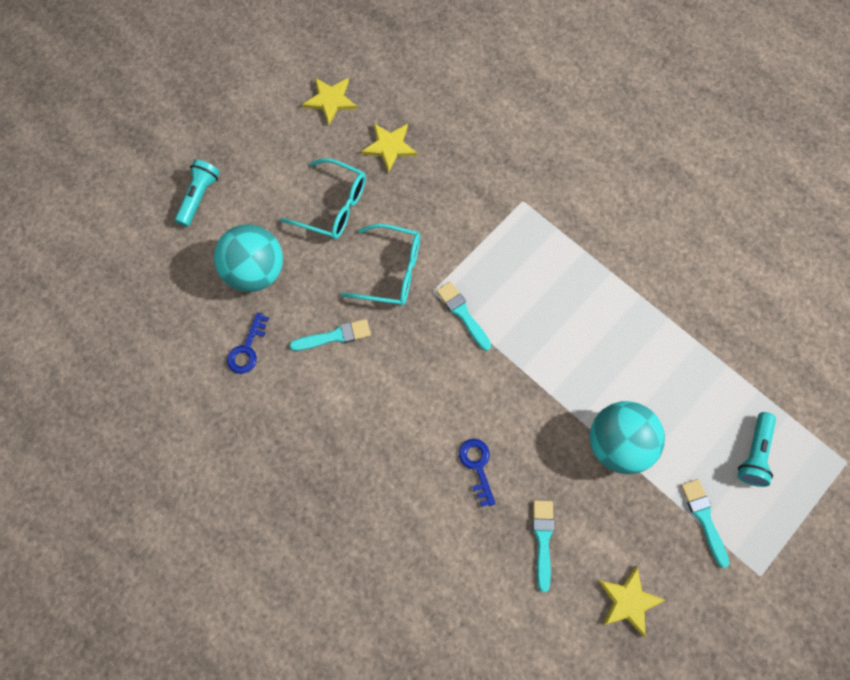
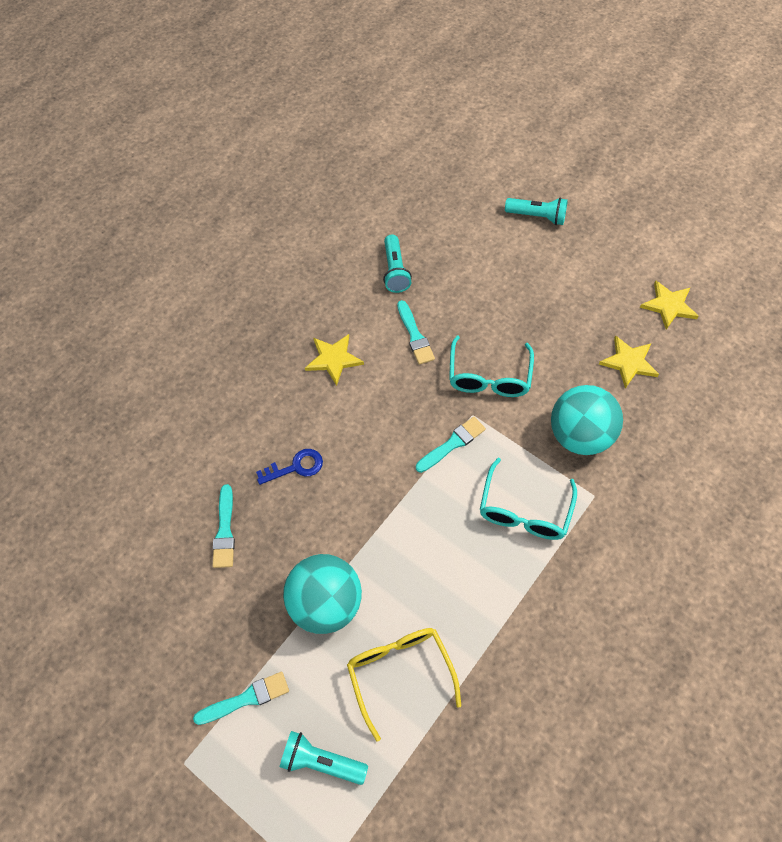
camera: 85 degrees right, 10 degrees down
turquoise ball [214,224,283,292] -> turquoise ball moved to [551,385,623,455]
blue key [227,313,269,374] -> turquoise flashlight [383,234,412,293]
turquoise glasses [280,158,366,239] -> turquoise glasses moved to [480,458,577,540]
turquoise brush [533,500,554,592] -> turquoise brush turned 90 degrees clockwise [213,484,235,568]
yellow star [599,566,665,637] -> yellow star moved to [305,334,364,386]
none -> yellow glasses [347,628,462,742]

